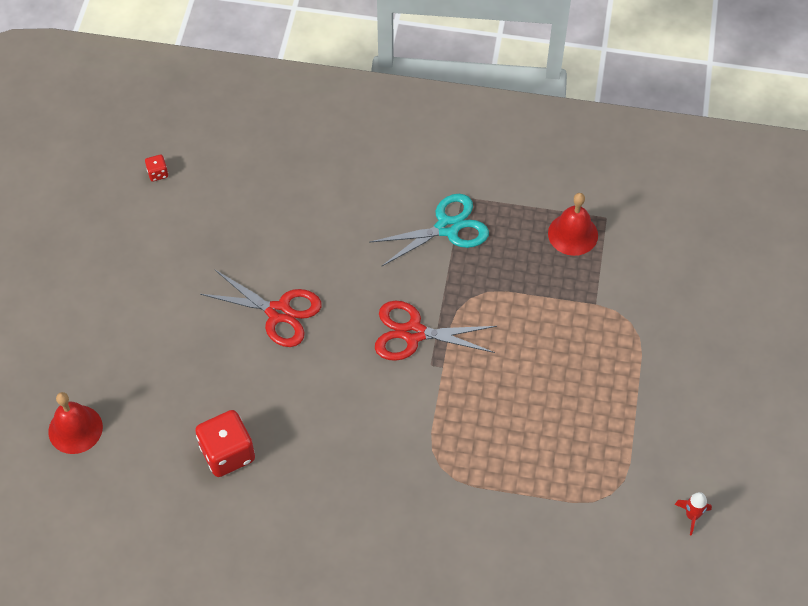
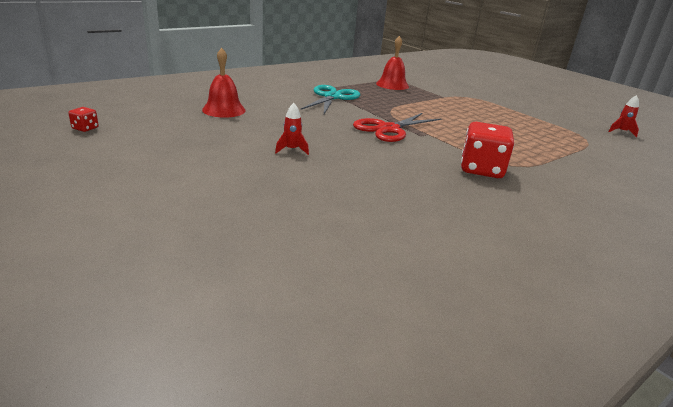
camera: 50 degrees left, 30 degrees down
red bell [48,392,103,454] -> red bell moved to [202,48,246,118]
red dice [195,410,255,477] -> red dice moved to [461,122,514,178]
red scissors [200,269,322,347] -> red rocket [275,103,309,155]

